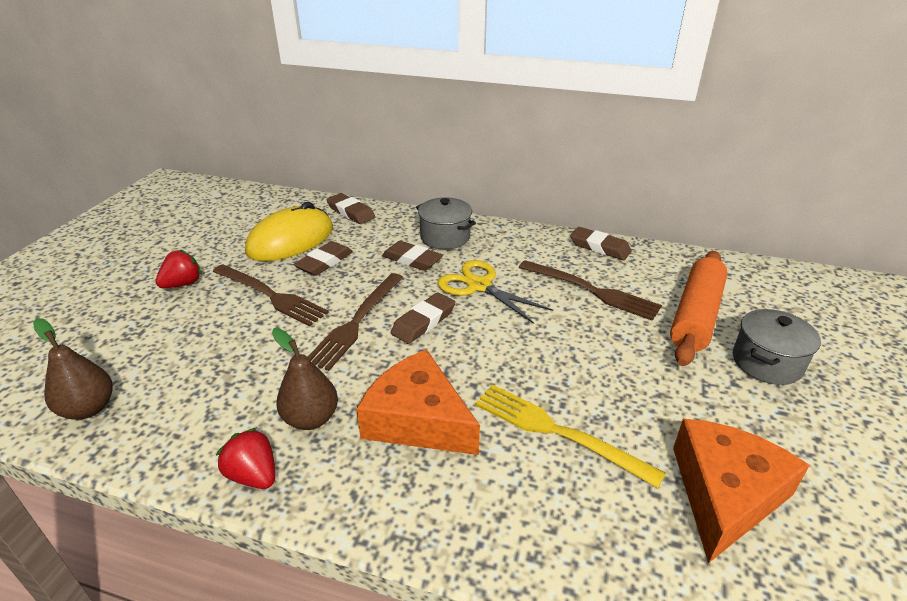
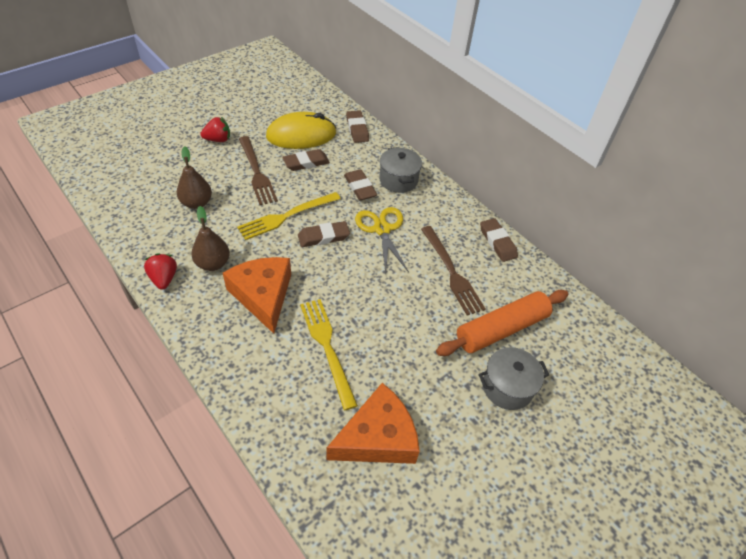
camera: 30 degrees right, 15 degrees up
brown pear [33,318,113,420] -> brown pear moved to [177,146,212,209]
brown fork [308,273,404,371] -> yellow fork [237,192,341,240]

